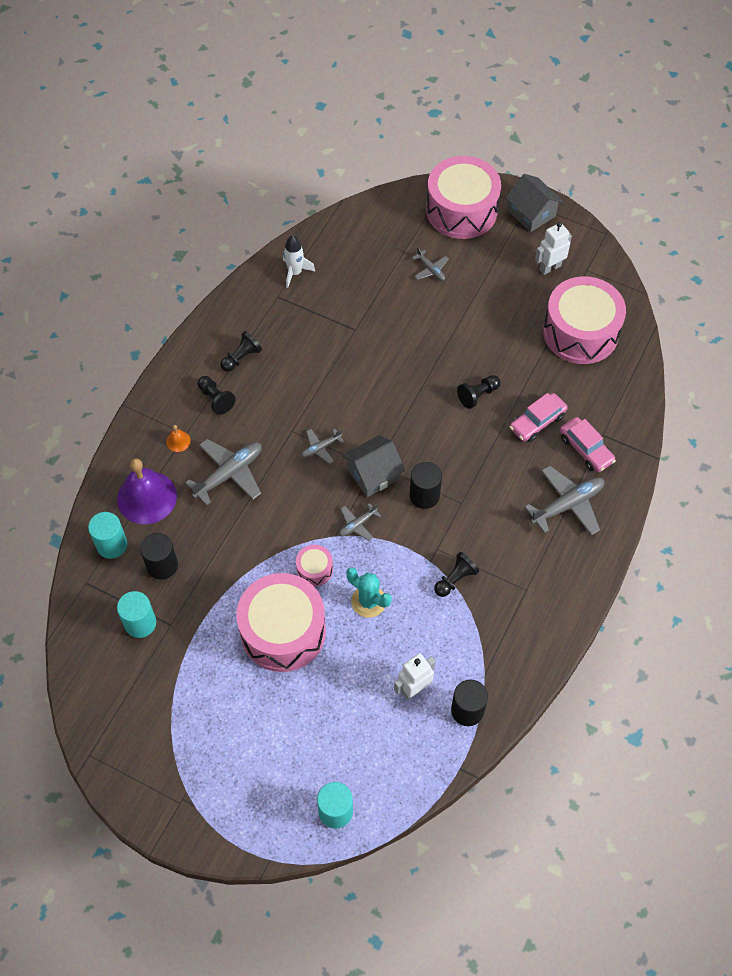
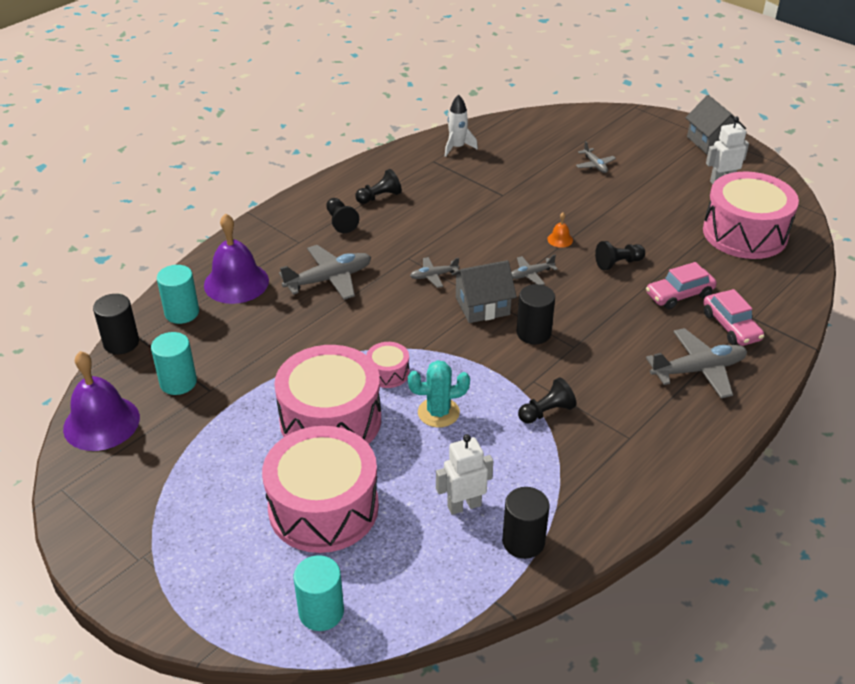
camera: 15 degrees right, 20 degrees down
black cylinder [140,533,178,580] -> black cylinder moved to [93,294,139,354]
orange bell [166,425,191,452] -> orange bell moved to [547,213,573,248]
grey plane [339,503,381,541] -> grey plane moved to [511,255,558,285]
turquoise cactus [347,567,391,618] -> turquoise cactus turned 60 degrees counterclockwise [408,360,470,427]
pink drum [426,156,501,239] -> pink drum moved to [262,426,379,553]
none -> purple bell [63,351,140,451]

